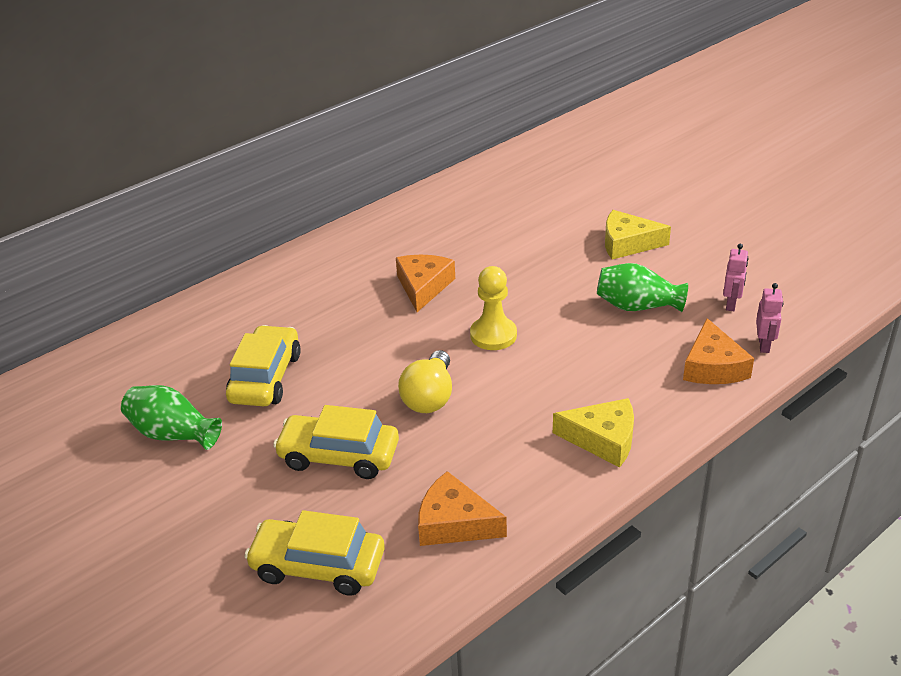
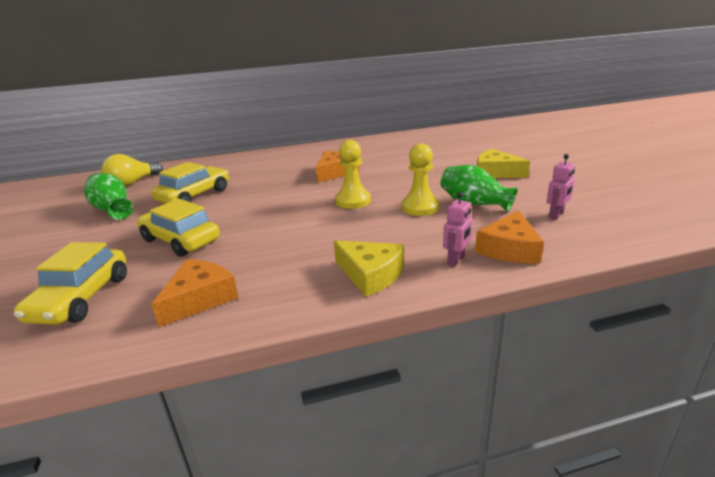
camera: 25 degrees right, 10 degrees down
yellow car [244,510,385,596] -> yellow car turned 120 degrees counterclockwise [14,242,127,325]
yellow light bulb [398,350,452,413] -> yellow light bulb moved to [102,154,163,187]
orange cheese [418,471,507,546] -> orange cheese turned 75 degrees clockwise [151,259,238,327]
pink robot [756,283,783,353] -> pink robot moved to [443,192,473,266]
none -> yellow pawn [401,143,439,216]

